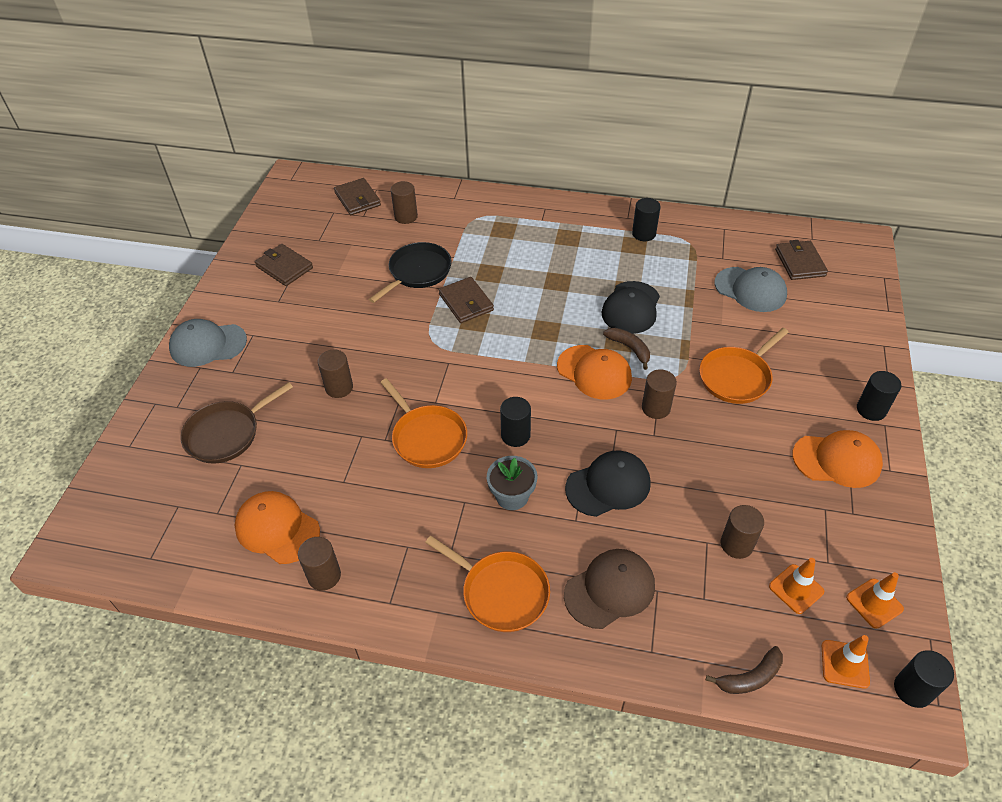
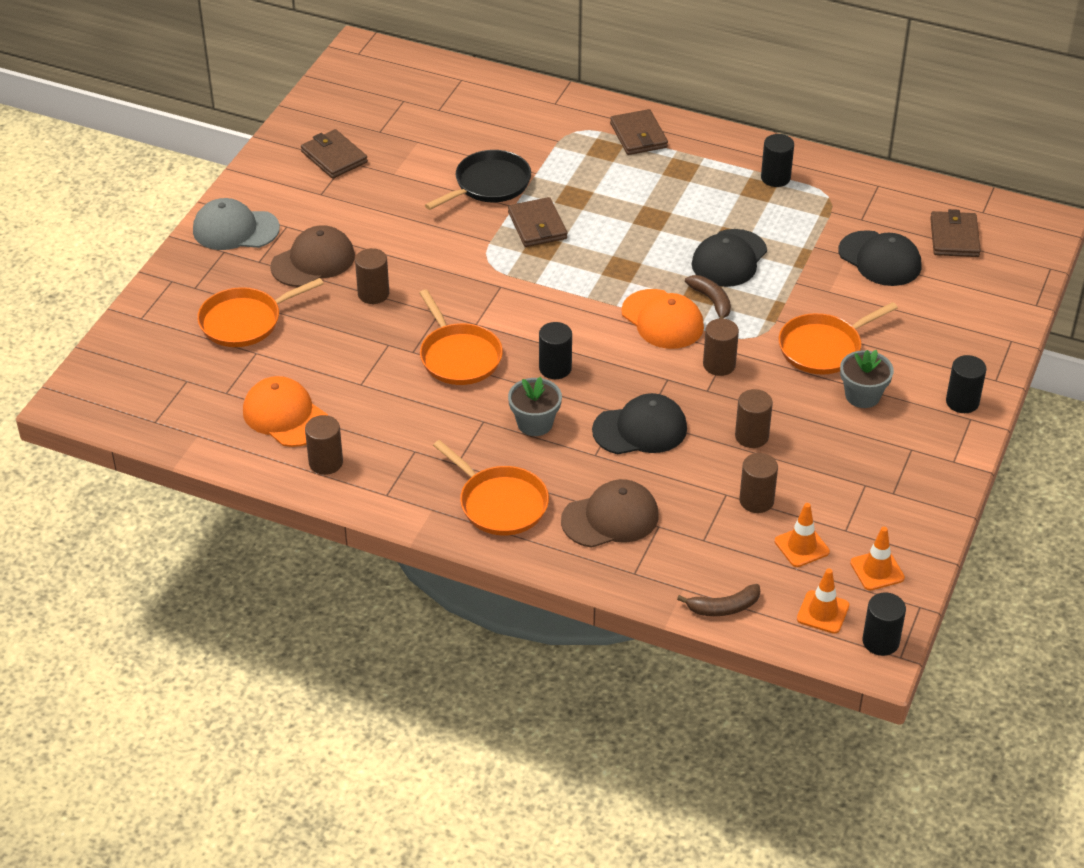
camera: 10 degrees right, 5 degrees down
brown pan [180,382,293,464] -> orange pan [197,278,324,347]
brown wallet [334,178,381,215] -> brown wallet moved to [610,109,668,155]
brown cylinder [391,181,418,224] -> brown cylinder moved to [735,389,773,448]
grey cap [714,267,787,312] -> black cap [838,230,921,286]
orange cap [792,430,883,488] -> none
none -> brown cap [270,225,355,287]
none -> grey flower pot [840,350,894,408]

